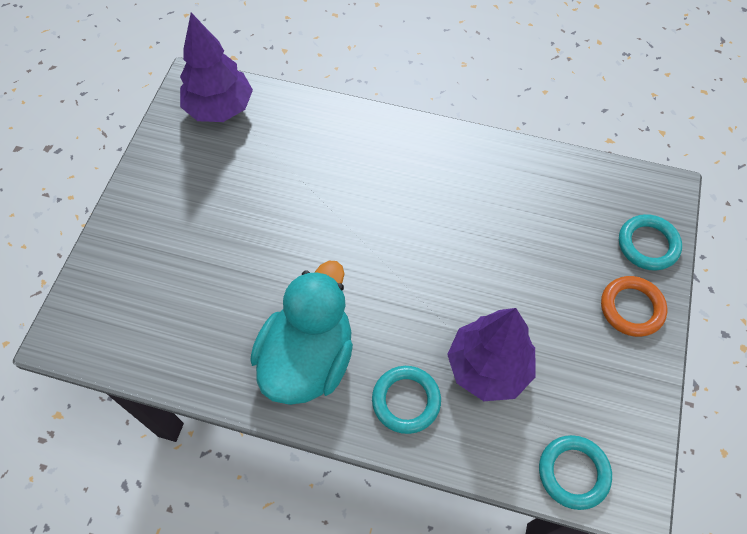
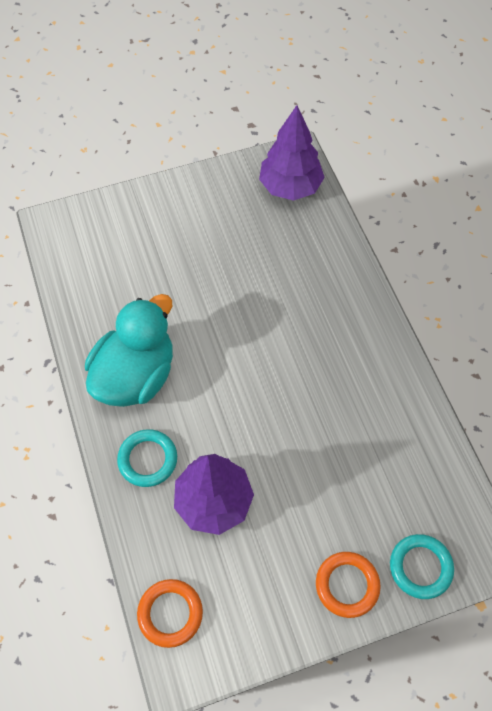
camera: 55 degrees right, 0 degrees up
turquoise duck [250,261,353,405] -> turquoise duck turned 45 degrees counterclockwise [85,294,173,407]
turquoise ring [539,435,612,510] -> orange ring [137,579,203,648]

